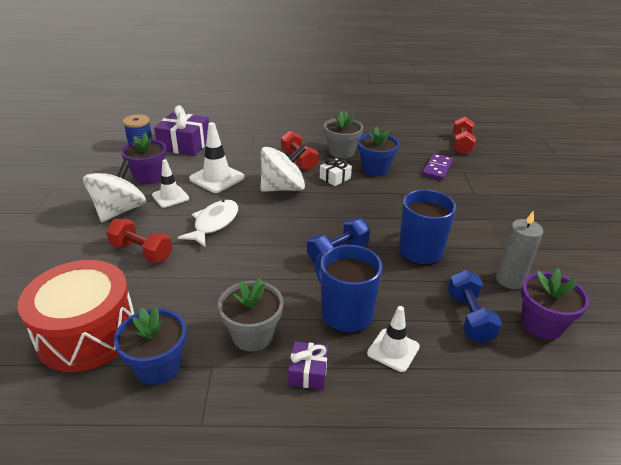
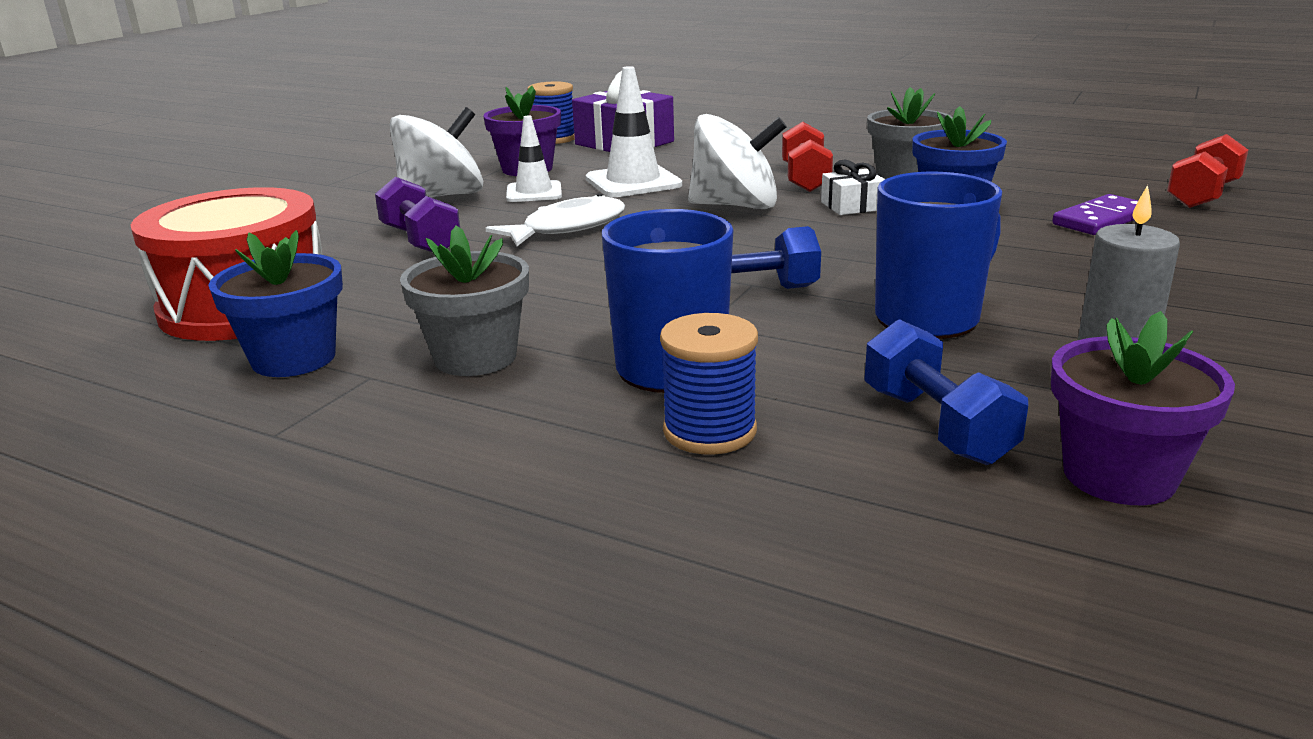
camera: 30 degrees right, 10 degrees down
red dumbbell [106,219,172,263] -> purple dumbbell [375,177,460,252]
purple gift [288,341,328,390] -> none
white traffic cone [367,306,420,372] -> blue spool [660,313,758,455]
blue dumbbell [448,270,502,343] -> blue dumbbell turned 45 degrees counterclockwise [864,319,1028,465]

